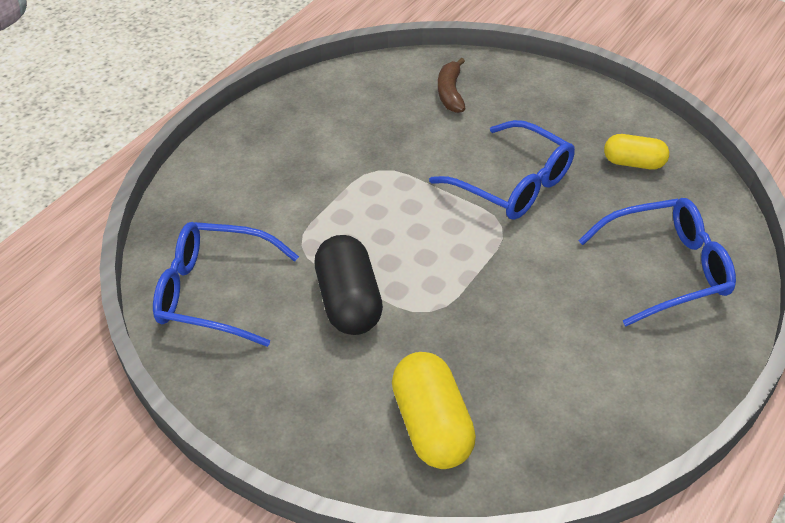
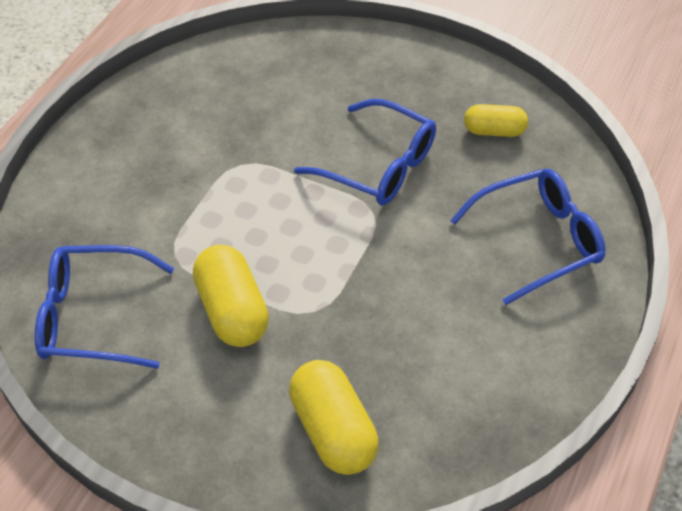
camera: 10 degrees left, 5 degrees up
black capsule [315,235,383,335] -> yellow capsule [193,245,269,347]
brown banana [438,58,466,113] -> none

